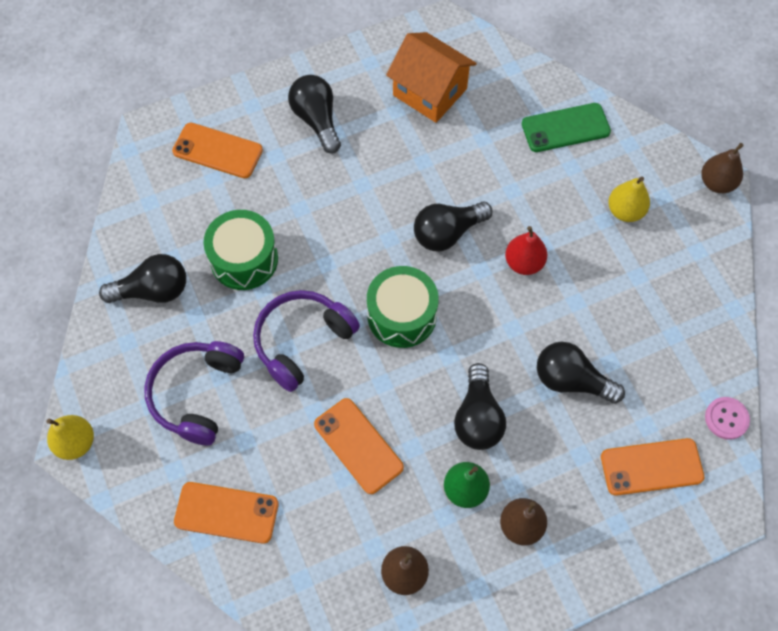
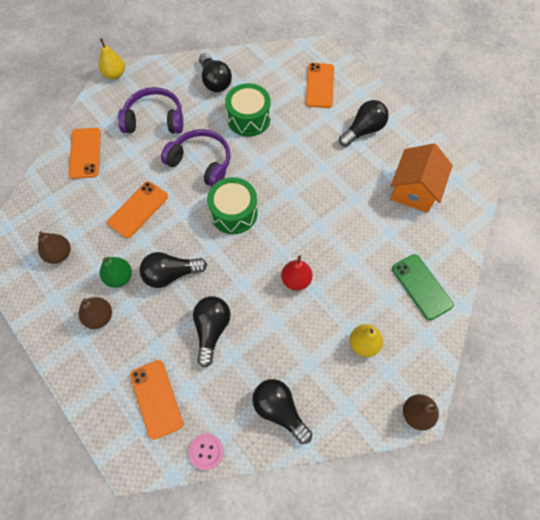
camera: 75 degrees right, 0 degrees up
black light bulb [414,202,493,251] -> black light bulb moved to [252,379,312,444]

